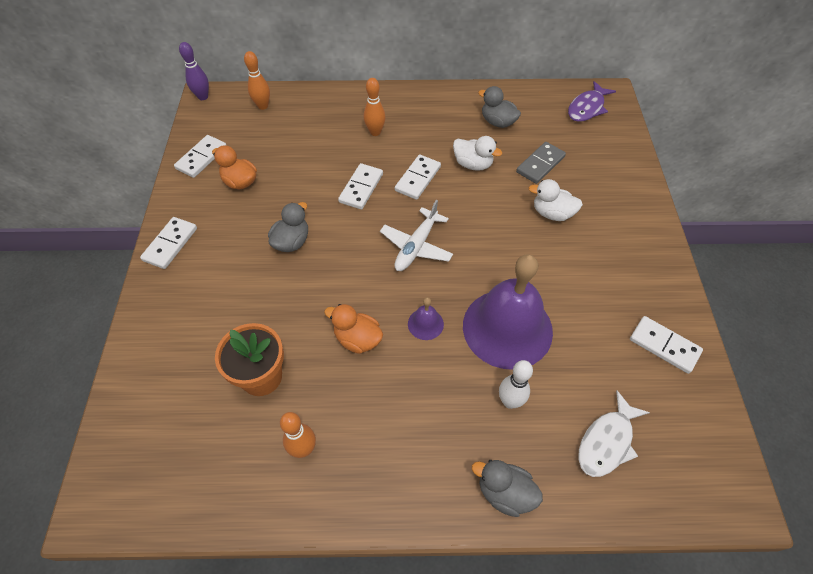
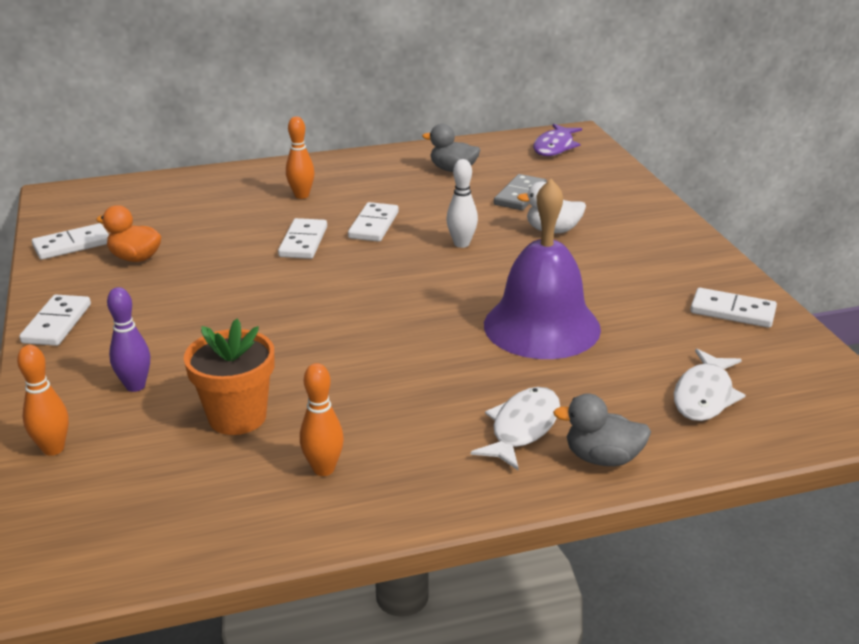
camera: 15 degrees left, 25 degrees down
white domino [174,135,227,178] -> white domino turned 45 degrees clockwise [32,223,109,260]
purple bowling pin [179,42,209,100] -> purple bowling pin moved to [107,287,150,392]
orange bowling pin [244,51,270,110] -> orange bowling pin moved to [17,345,69,456]
grey duck [268,202,308,252] -> none
orange duck [324,304,383,354] -> none
white plane [380,200,453,271] -> none
purple bell [408,297,444,340] -> none
white duck [453,136,503,171] -> none
white bowling pin [499,360,533,409] -> white bowling pin moved to [446,159,478,248]
none -> white fish [471,387,560,470]

